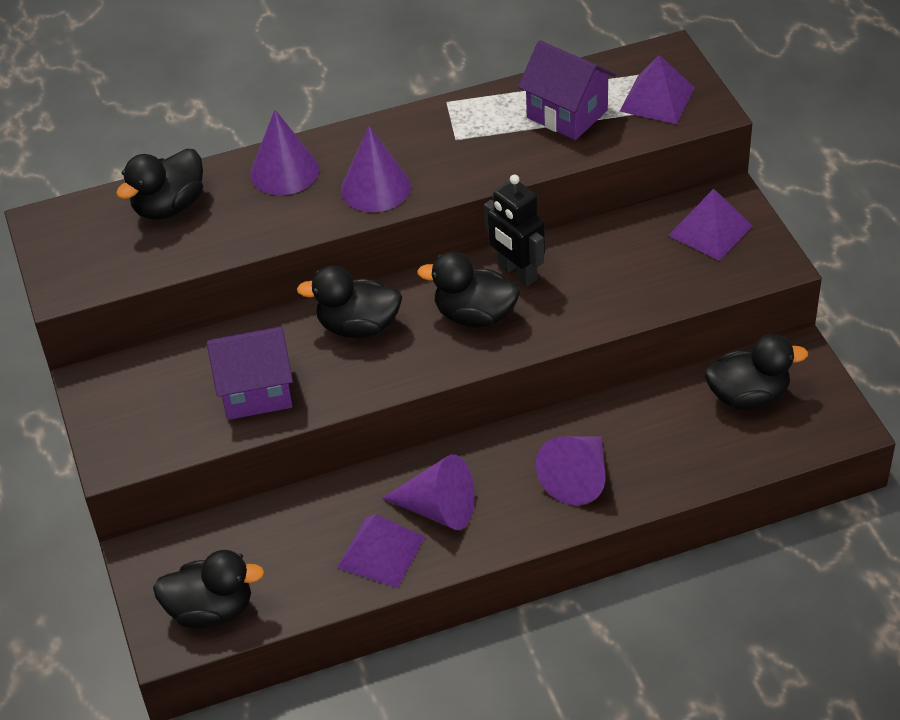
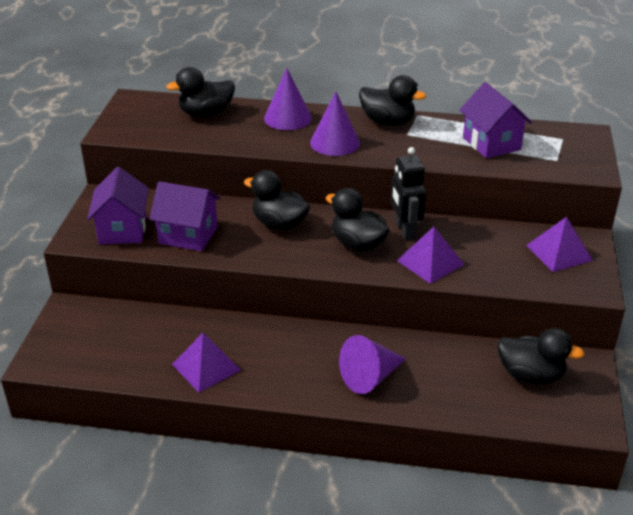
camera: 25 degrees right, 10 degrees down
black duck [153,550,265,629] -> black duck moved to [359,75,426,126]
purple cone [382,454,475,530] -> none
purple pyramid [619,55,695,124] -> purple pyramid moved to [397,227,464,284]
none -> purple house [87,167,149,244]

